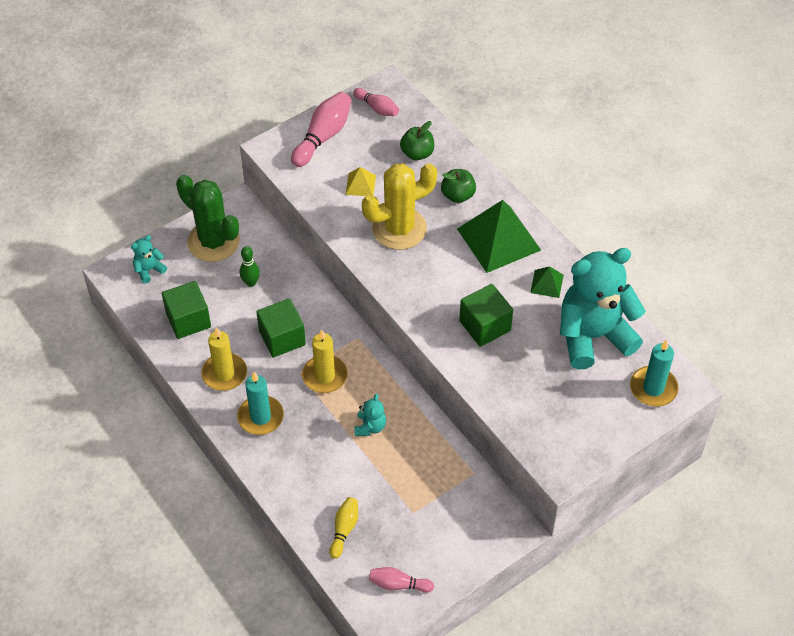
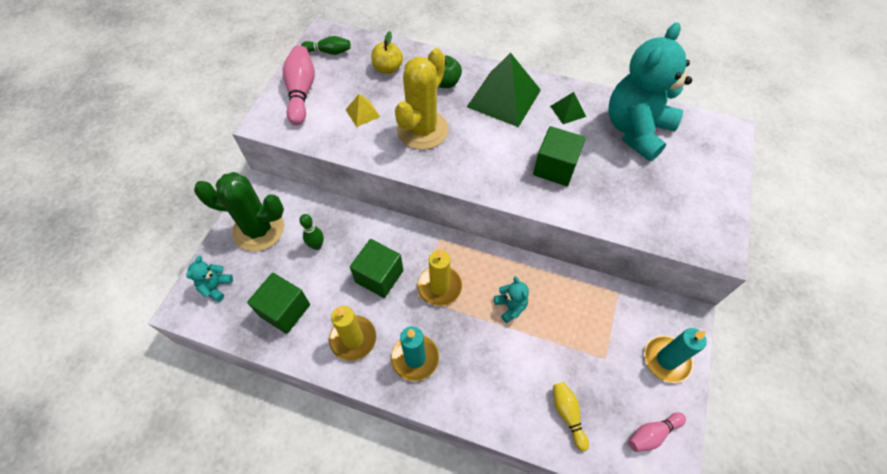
camera: 35 degrees left, 5 degrees up
pink bowling pin [353,88,399,116] -> green bowling pin [301,36,351,55]
green apple [400,121,434,160] -> yellow apple [371,31,403,74]
turquoise candle [630,339,679,406] -> turquoise candle moved to [644,328,707,383]

